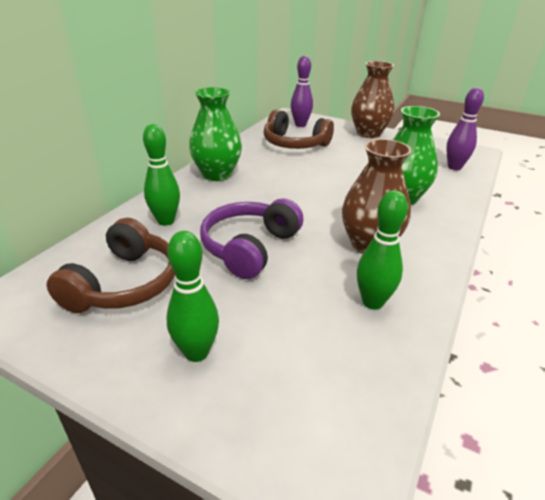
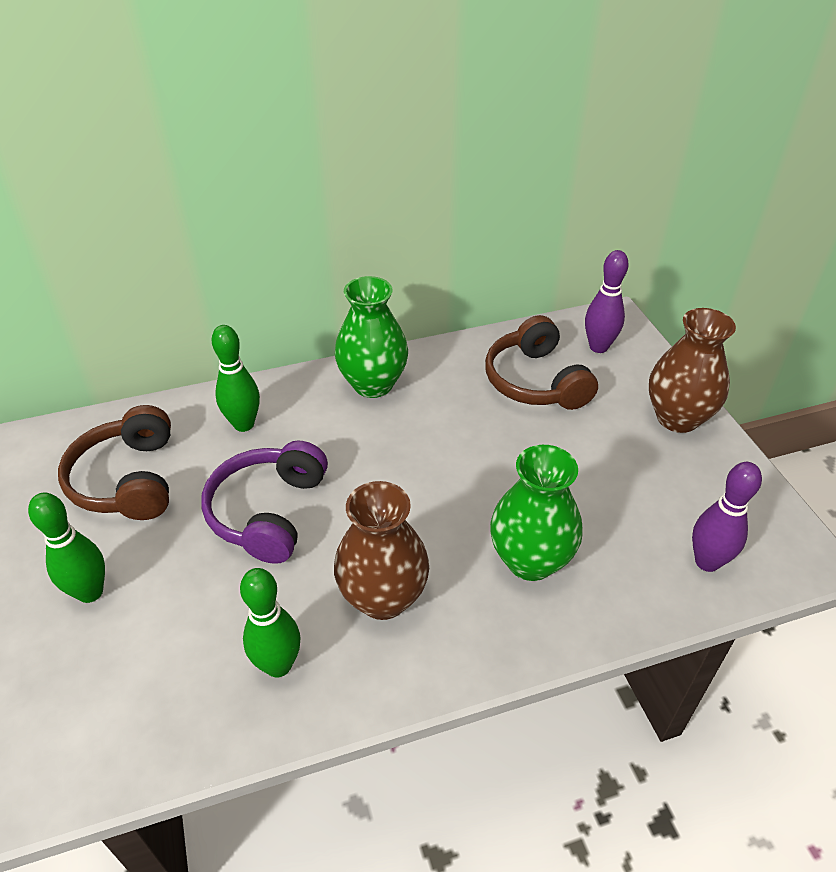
camera: 45 degrees right, 10 degrees up
brown headphones [47,218,175,313] -> brown headphones turned 105 degrees clockwise [58,405,171,520]
purple headphones [200,199,303,279] -> purple headphones turned 60 degrees counterclockwise [201,441,328,564]

